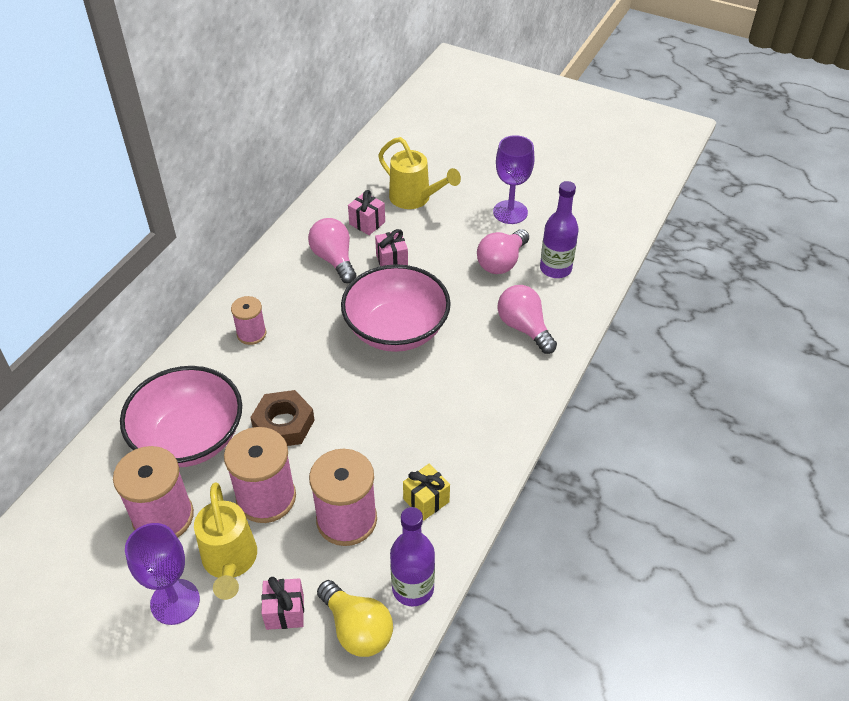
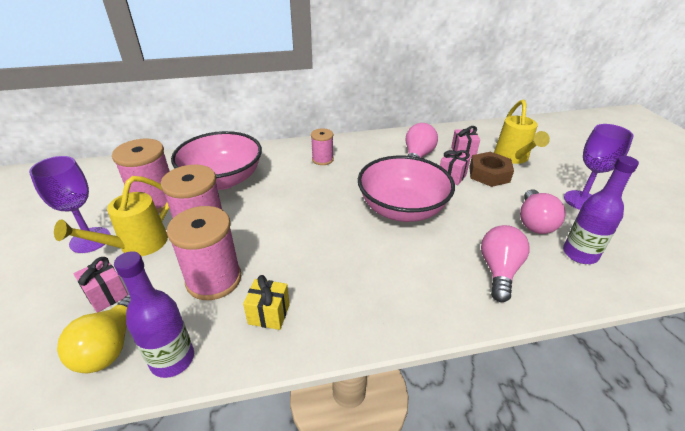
camera: 50 degrees right, 10 degrees down
brown nut [250,390,315,446] -> brown nut moved to [469,152,514,187]
pink light bulb [477,229,529,274] -> pink light bulb turned 75 degrees counterclockwise [520,189,566,234]

